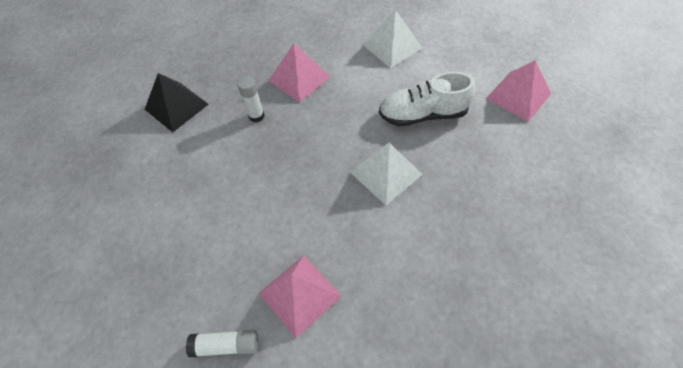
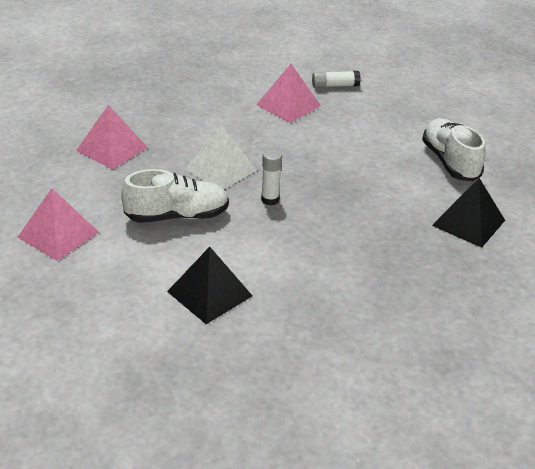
camera: 170 degrees right, 20 degrees down
white glue stick [237,76,265,122] -> white glue stick moved to [261,149,282,205]
pink pyramid [268,43,331,103] -> pink pyramid moved to [76,105,148,169]
white pyramid [363,10,422,68] -> black pyramid [167,247,252,324]
none -> white shoe [422,119,486,181]

